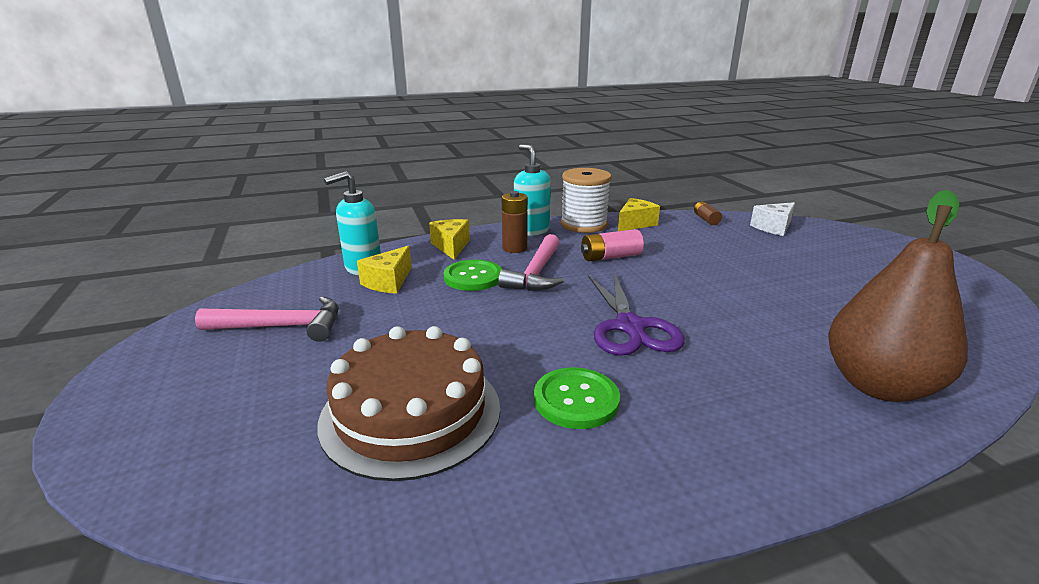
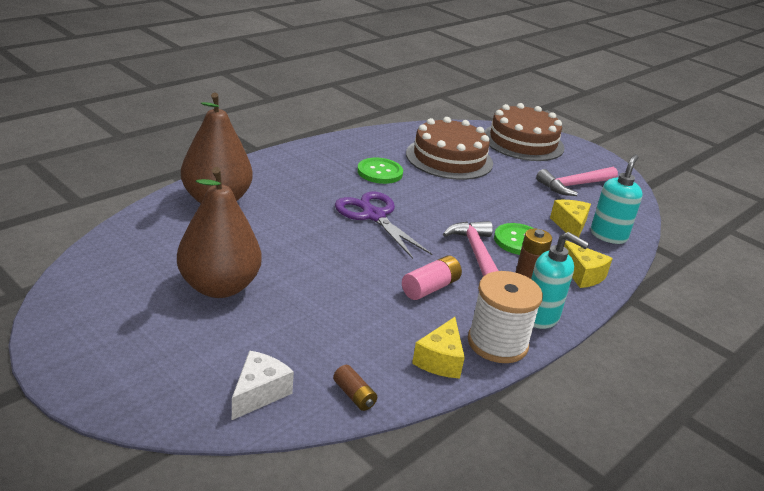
camera: 150 degrees right, 5 degrees up
none -> brown pear [177,167,261,298]
none -> brown cake [484,103,565,161]

